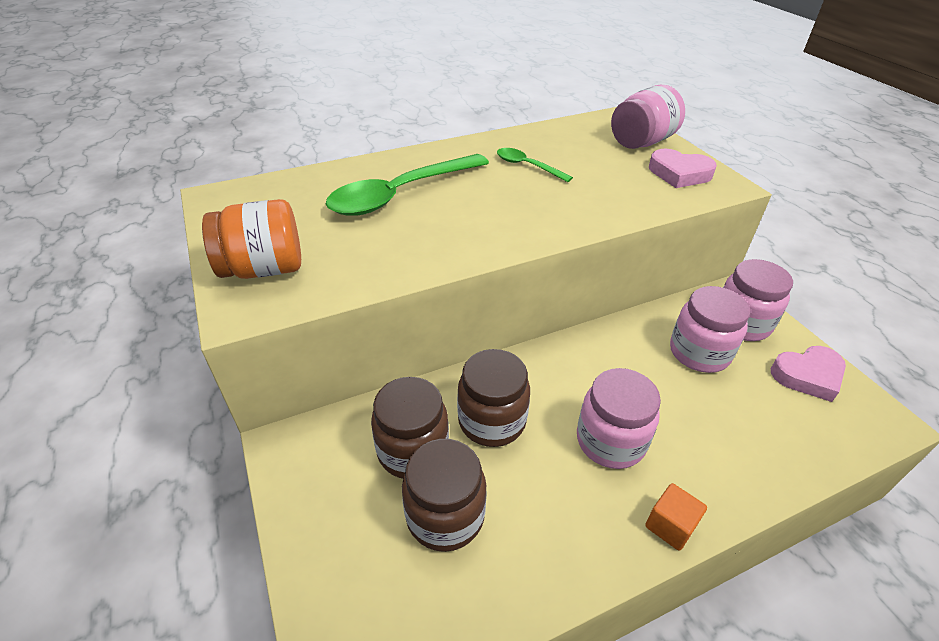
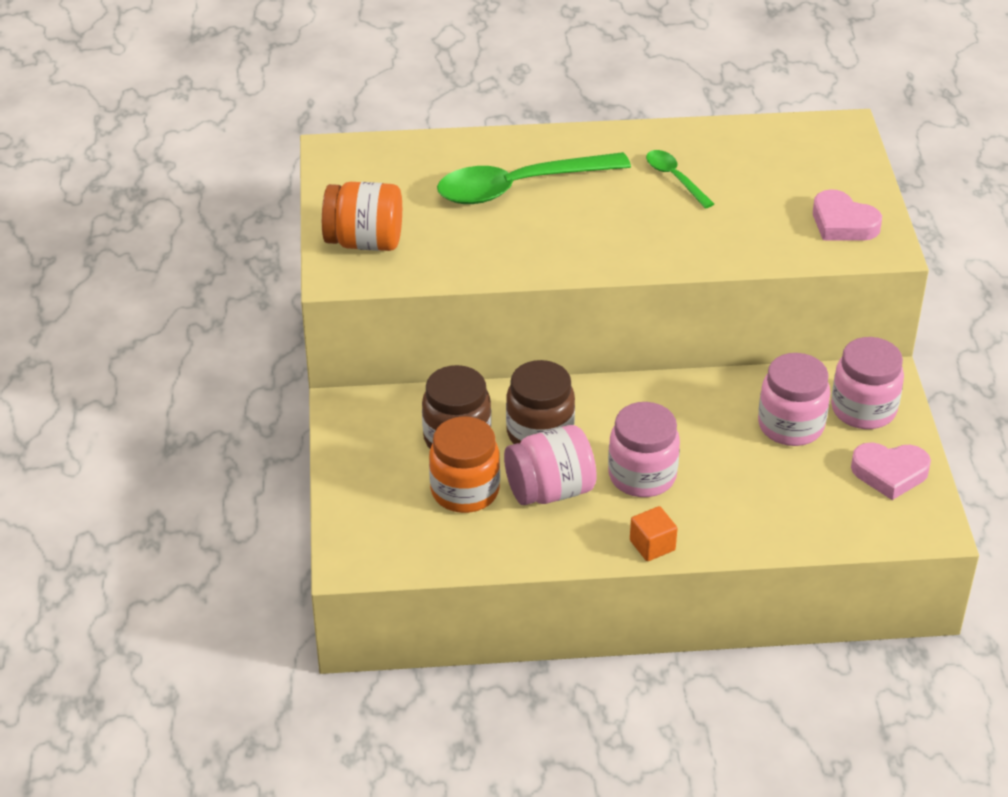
camera: 20 degrees right, 0 degrees up
brown jar [402,439,487,552] -> orange jar [429,416,500,513]
pink jar [611,85,685,149] -> pink jar moved to [504,425,597,505]

